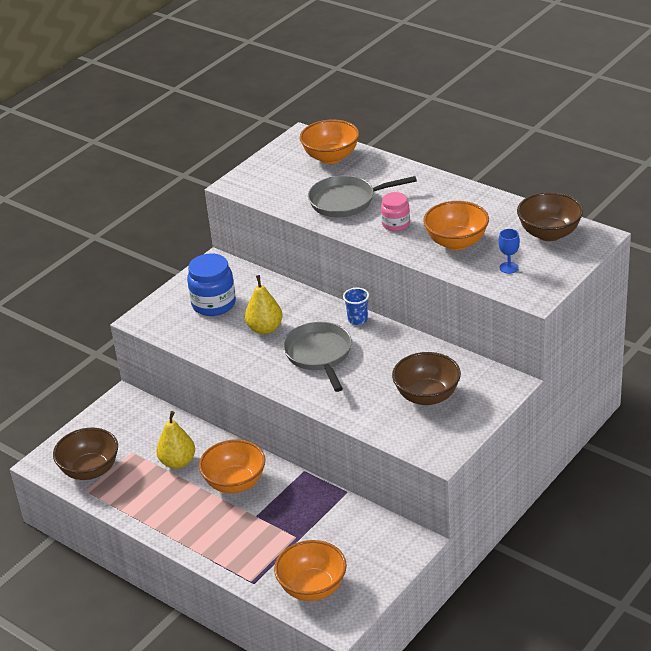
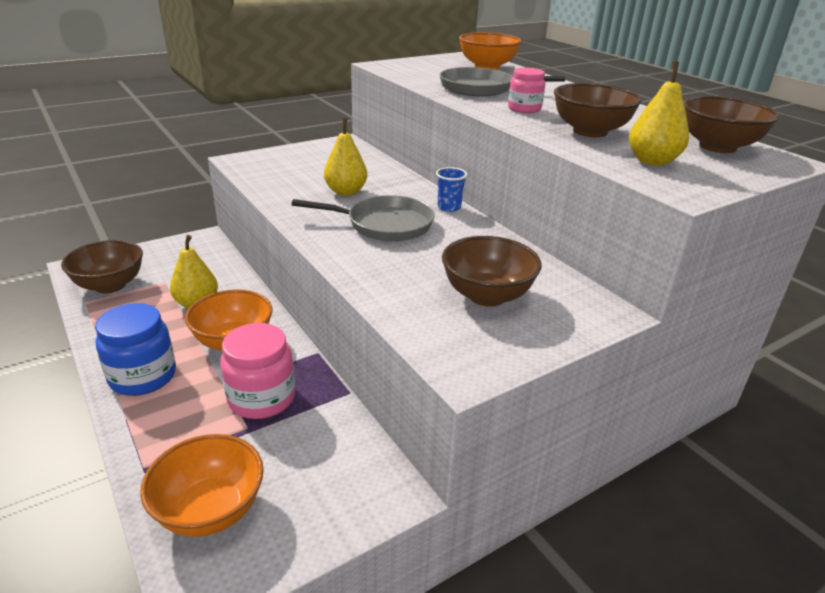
camera: 15 degrees right, 5 degrees down
blue jar [187,253,236,316] -> blue jar moved to [95,303,176,396]
grey pan [283,322,352,392] -> grey pan turned 90 degrees clockwise [292,195,435,241]
orange bowl [423,201,489,250] -> brown bowl [554,83,642,137]
blue goblet [498,229,520,274] -> yellow pear [629,61,689,166]
none -> pink jar [220,323,295,419]

